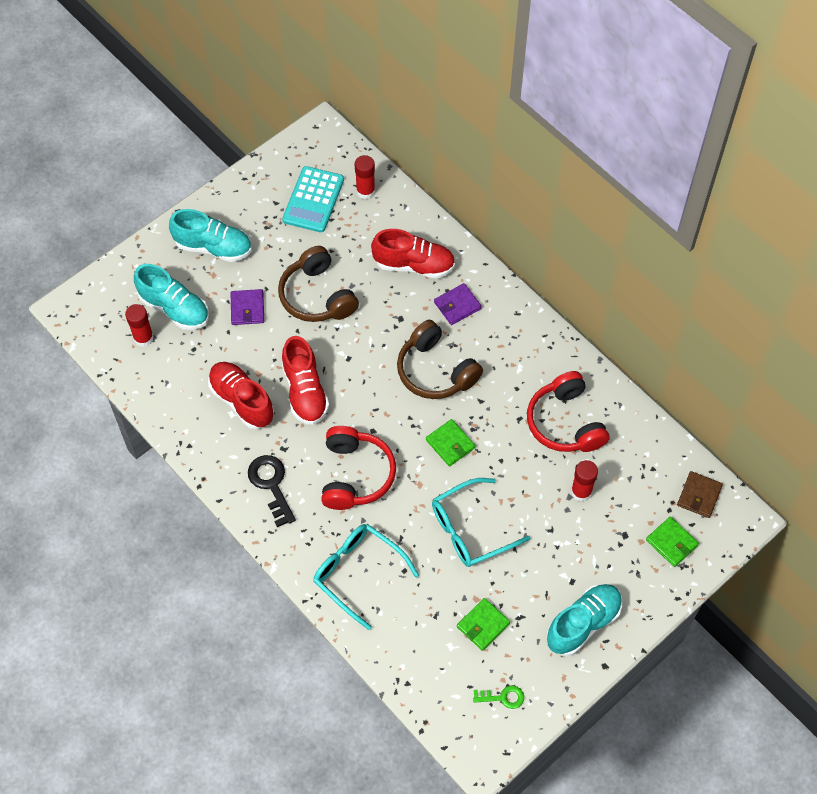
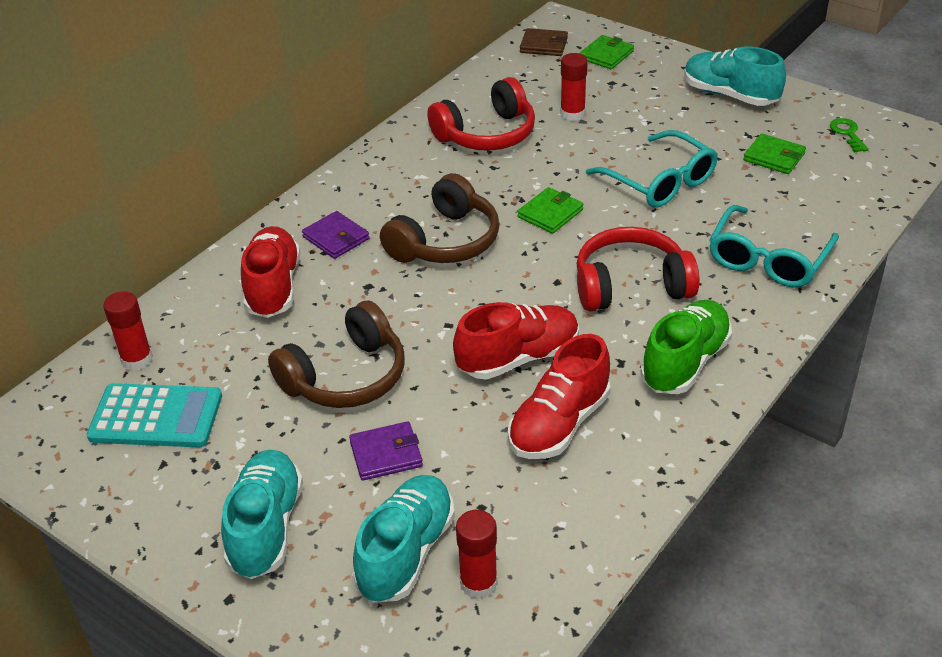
camera: 100 degrees left, 20 degrees down
black key [248,455,296,527] -> green shoe [640,300,732,394]

